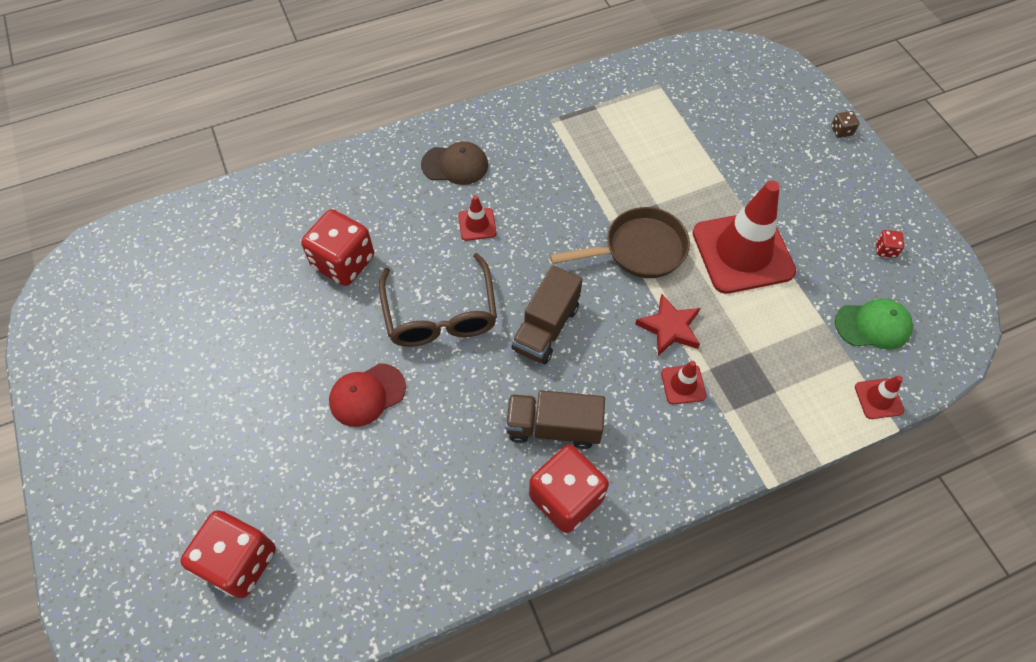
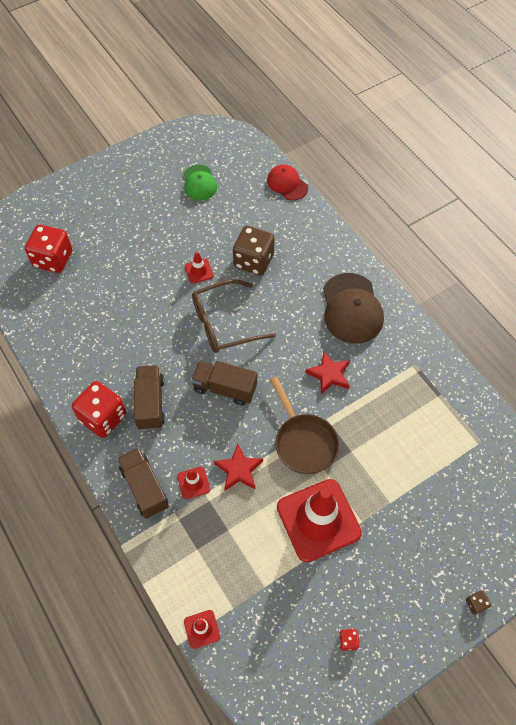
camera: 80 degrees right, 0 degrees up
red dice [301,209,374,286] -> brown dice [233,226,275,275]
red cap [329,363,406,427] -> red cap moved to [267,165,308,201]
brown cap [421,141,488,185] -> brown cap [323,273,384,343], size x1.62
red traffic cone [458,195,497,241] -> red traffic cone moved to [185,252,214,284]
green cap [835,299,913,350] -> green cap moved to [184,165,217,201]
none -> brown truck [117,447,169,519]
none -> red star [305,351,350,394]

